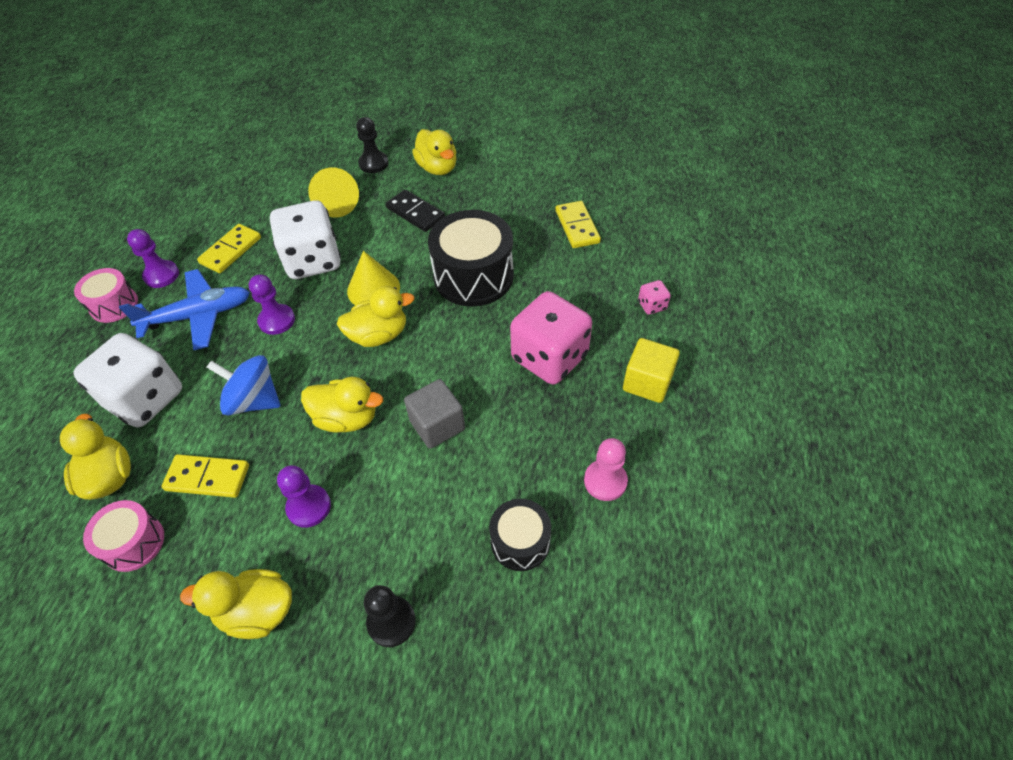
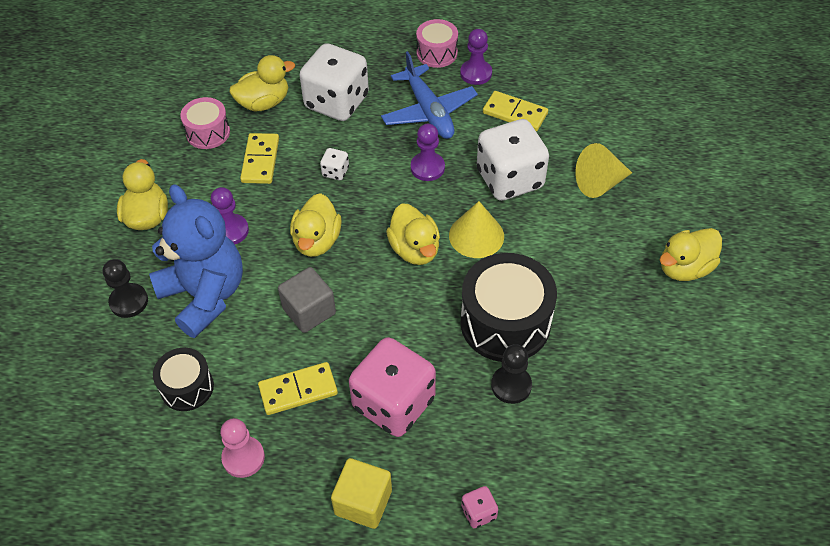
camera: 85 degrees right, 0 degrees up
blue spinning top [206,355,280,415] -> white dice [320,148,349,180]
black pawn [356,117,389,173] -> black pawn moved to [491,344,532,404]
black domino [386,190,445,232] -> none
yellow domino [555,201,601,248] -> yellow domino moved to [258,362,338,415]
none -> blue teddy bear [149,184,243,338]

